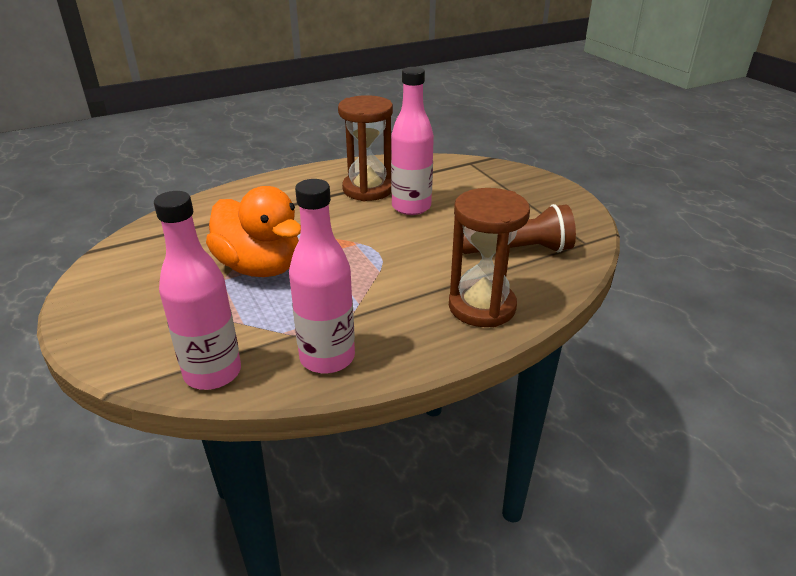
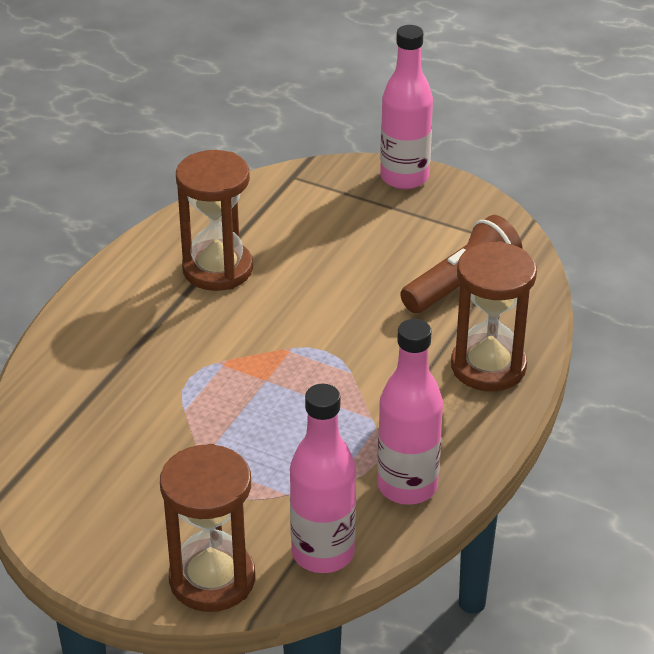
camera: 35 degrees left, 5 degrees up
orange duck [206,186,301,277] -> none
pink bottle [391,67,434,215] -> pink bottle moved to [380,25,433,189]
none -> brown hourglass [160,444,255,612]

